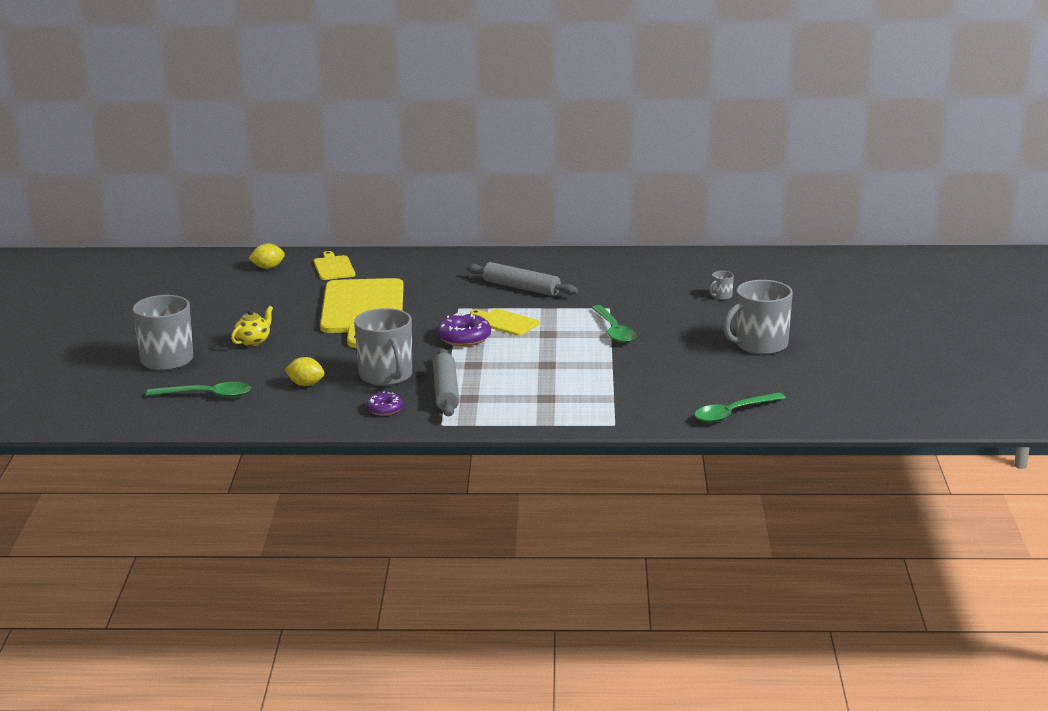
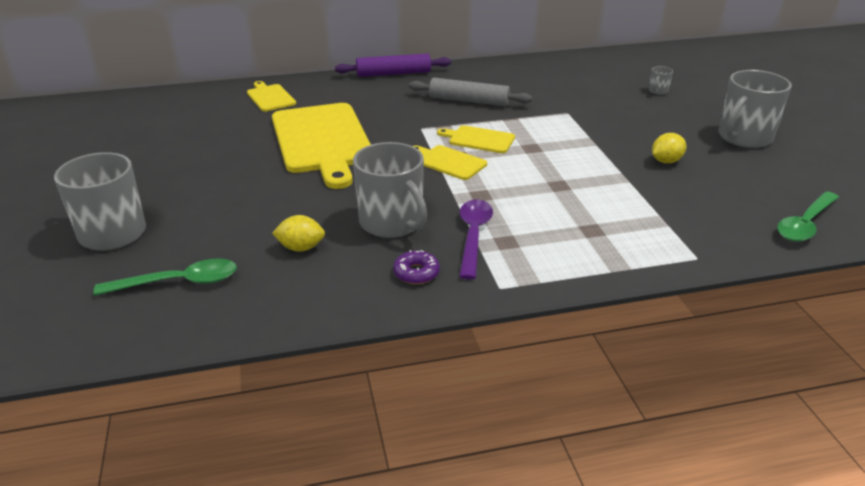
camera: 15 degrees left, 10 degrees up
yellow teapot [231,306,273,346] -> none
yellow lemon [249,243,285,269] -> yellow lemon moved to [652,133,686,163]
grey rolling pin [433,349,459,416] -> purple spoon [459,199,493,279]
purple donut [437,313,491,346] -> yellow cutting board [413,145,487,180]
green spoon [591,305,636,343] -> none
none -> purple rolling pin [335,53,451,77]

